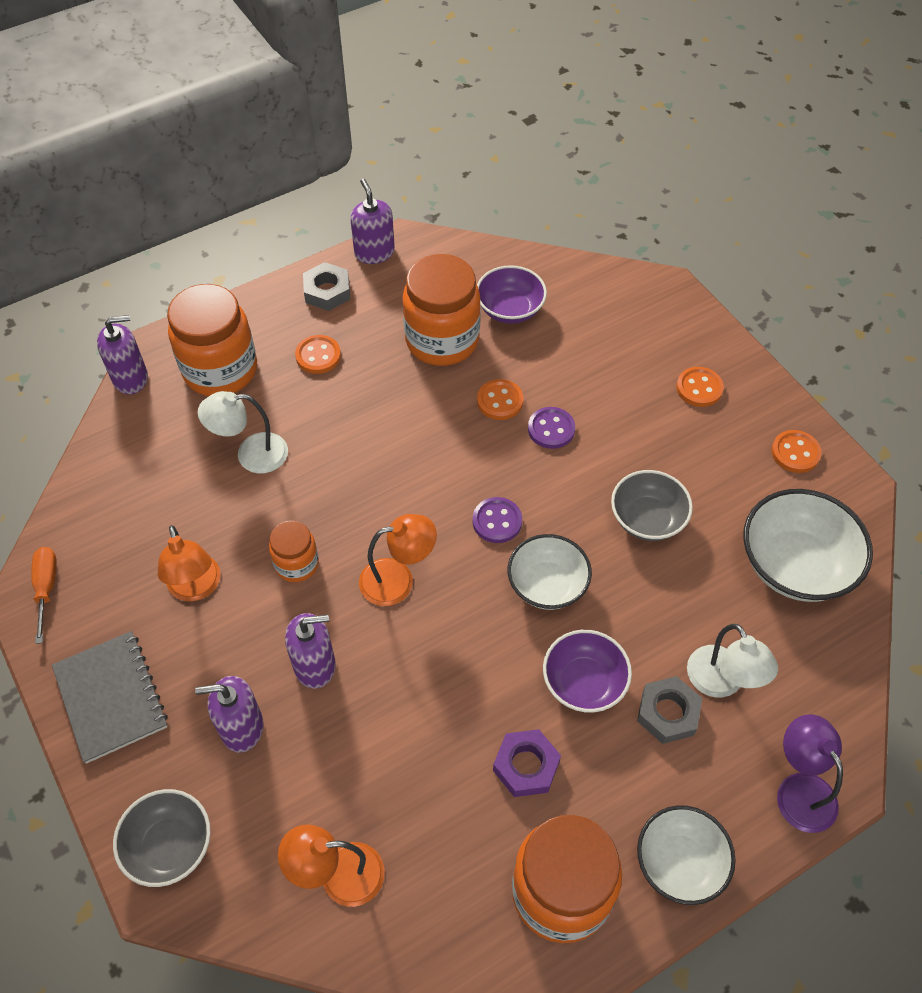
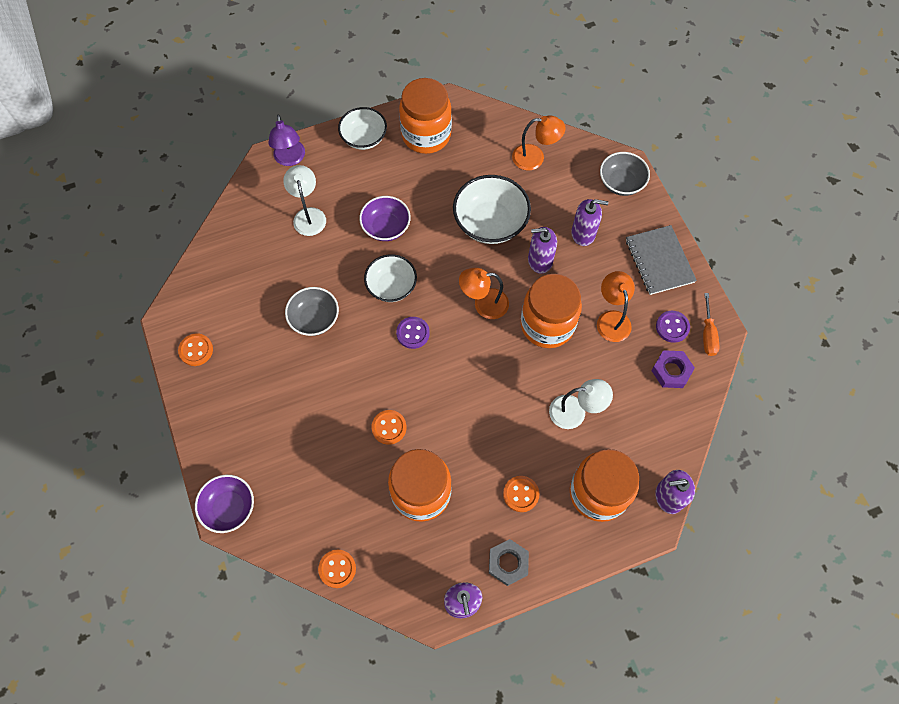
camera: 170 degrees left, 10 degrees up
orange jar [269,521,319,582] -> orange jar [520,274,582,348], size x1.89
purple bowl [477,265,547,324] -> purple bowl moved to [195,475,254,533]
purple nut [493,729,561,797] -> purple nut moved to [651,350,695,388]
purple button [528,407,575,449] -> purple button moved to [656,311,690,343]
grey nut [637,676,702,744] -> none
orange button [676,367,724,407] -> orange button moved to [318,549,356,588]
white bowl [743,489,873,602] -> white bowl moved to [453,175,531,244]

